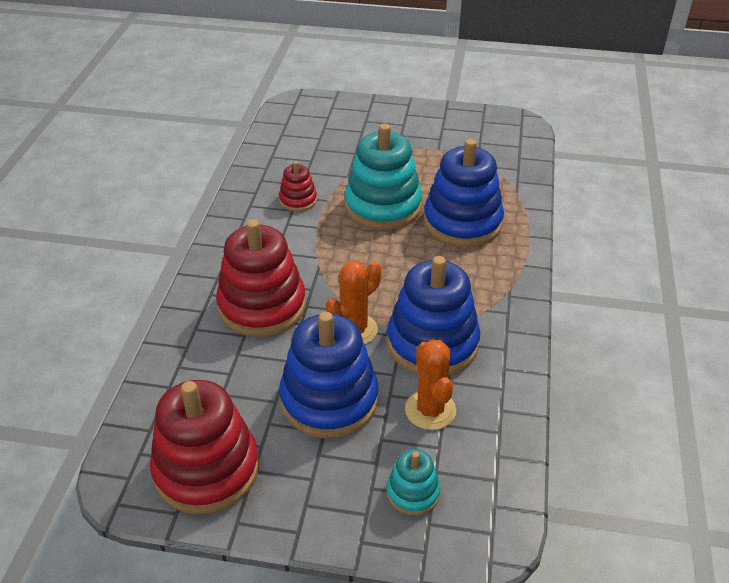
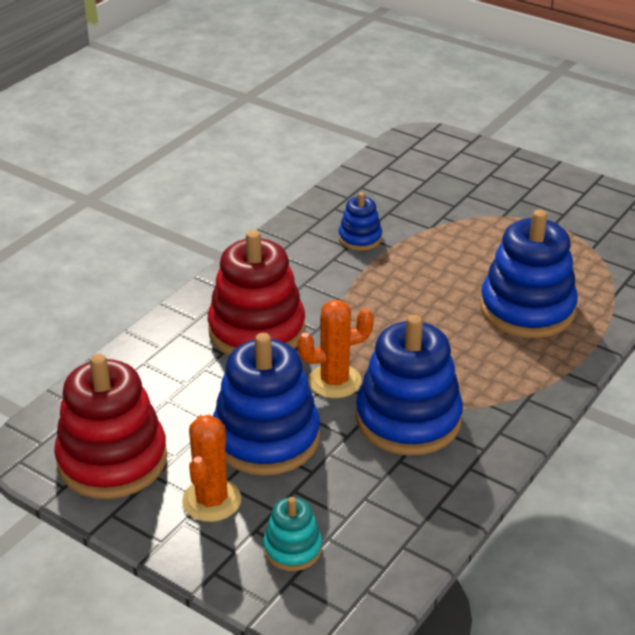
camera: 25 degrees right, 5 degrees down
red stacking toy [279,161,317,212] -> blue stacking toy [339,192,382,251]
turquoise stacking toy [345,124,422,230] -> none
orange cactus [405,339,456,430] -> orange cactus moved to [182,415,241,522]

